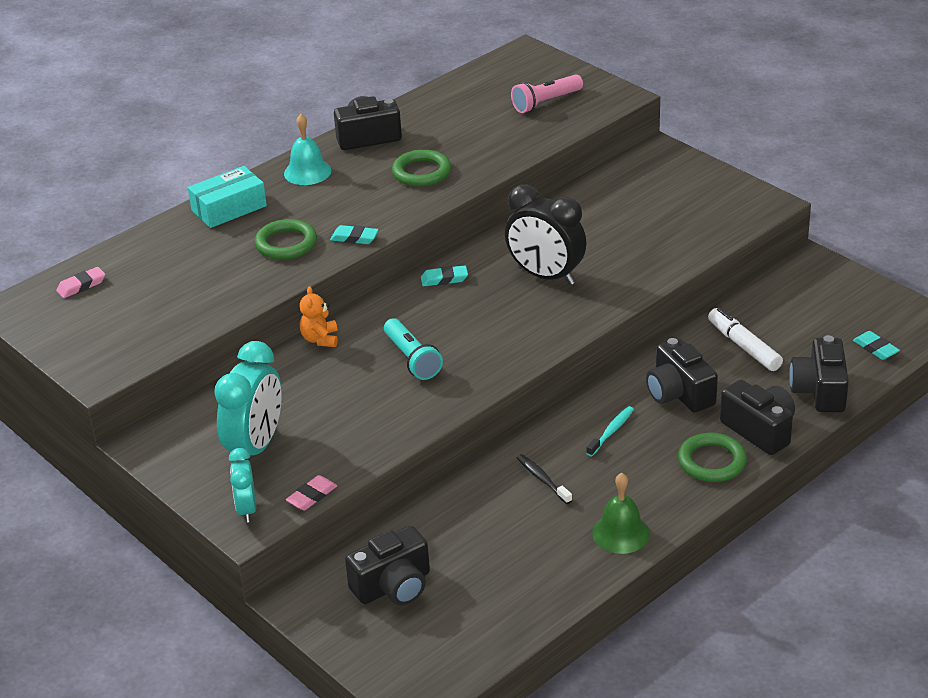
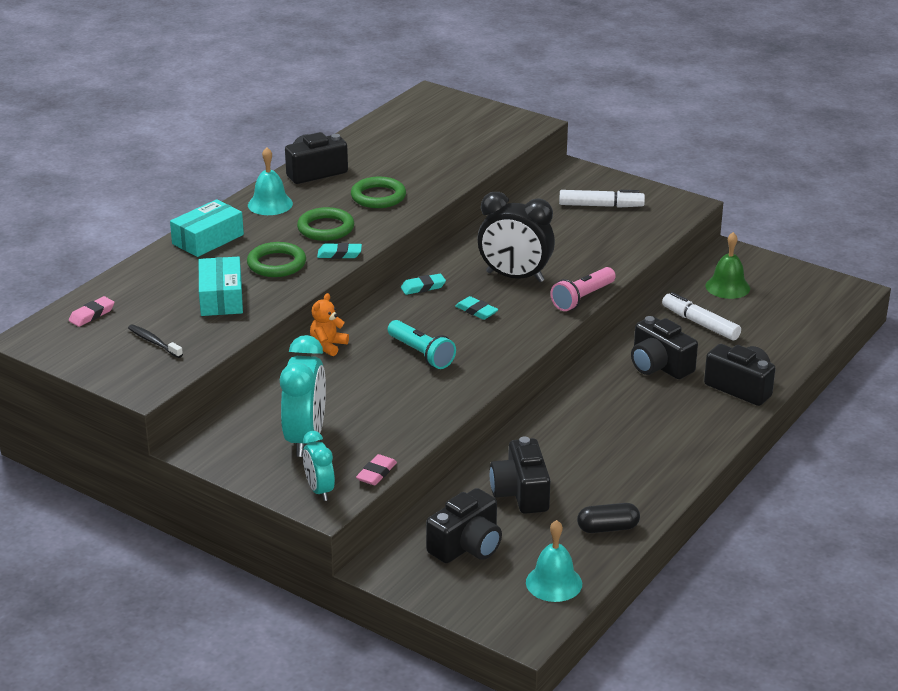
camera: 15 degrees left, 5 degrees down
orange teddy bear [299,286,338,347] -> orange teddy bear turned 45 degrees clockwise [310,293,349,356]
pink flashlight [511,74,583,113] -> pink flashlight moved to [550,267,616,311]
black toothbrush [517,454,572,504] -> black toothbrush moved to [128,324,183,358]
turquoise toothbrush [586,406,634,456] -> none
green bell [592,473,650,554] -> green bell moved to [705,232,750,299]
green ring [678,433,747,482] -> green ring moved to [297,207,354,241]
black camera [789,335,849,412] -> black camera moved to [490,437,551,514]
turquoise eraser [853,331,900,360] -> turquoise eraser moved to [455,296,499,320]
none -> turquoise box [199,256,243,316]
none -> turquoise bell [526,520,582,602]
none -> white marker [559,190,645,208]
none -> black capsule [577,503,640,533]

